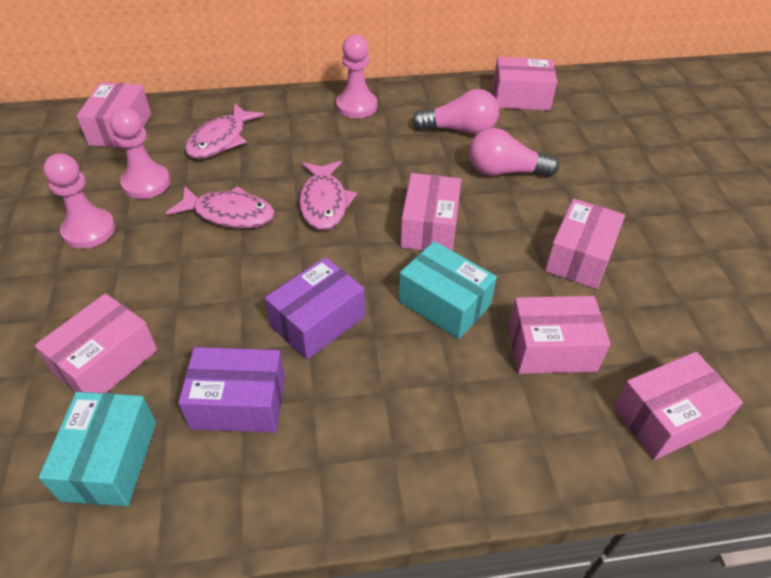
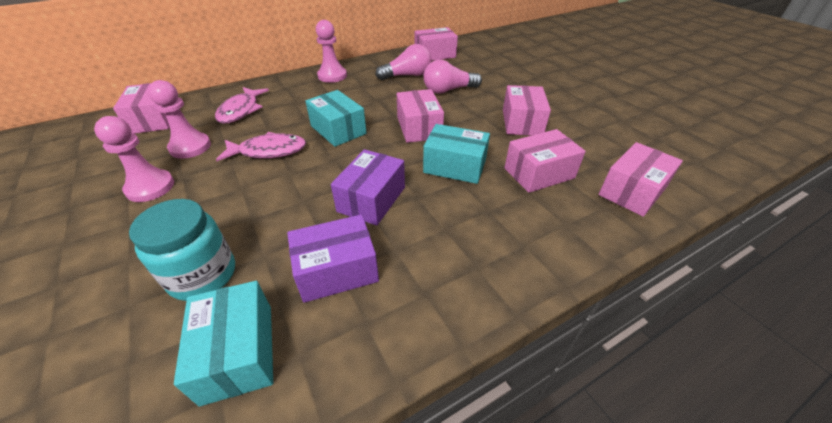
camera: 20 degrees left, 5 degrees down
pink box [35,293,157,393] -> turquoise jar [129,199,235,301]
pink fish [299,161,357,231] -> turquoise box [305,90,367,147]

